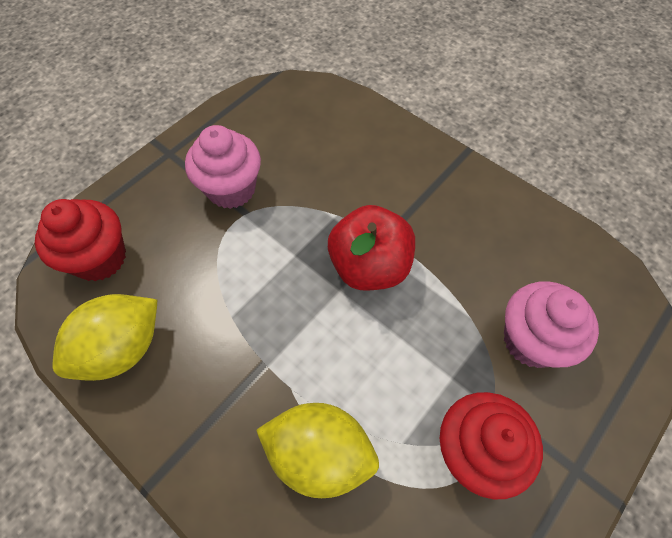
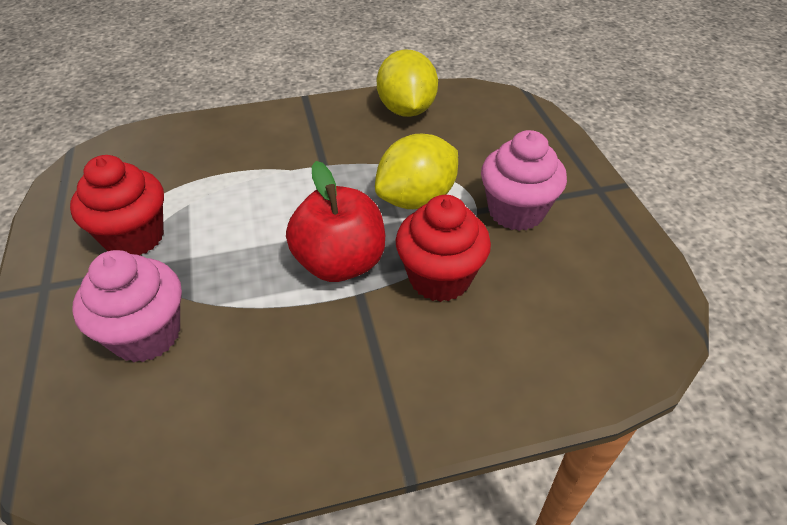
camera: 125 degrees right, 15 degrees down
red cupcake [35,199,126,281] -> red cupcake moved to [396,195,491,302]
yellow lemon [256,403,379,498] -> yellow lemon moved to [375,134,458,209]

